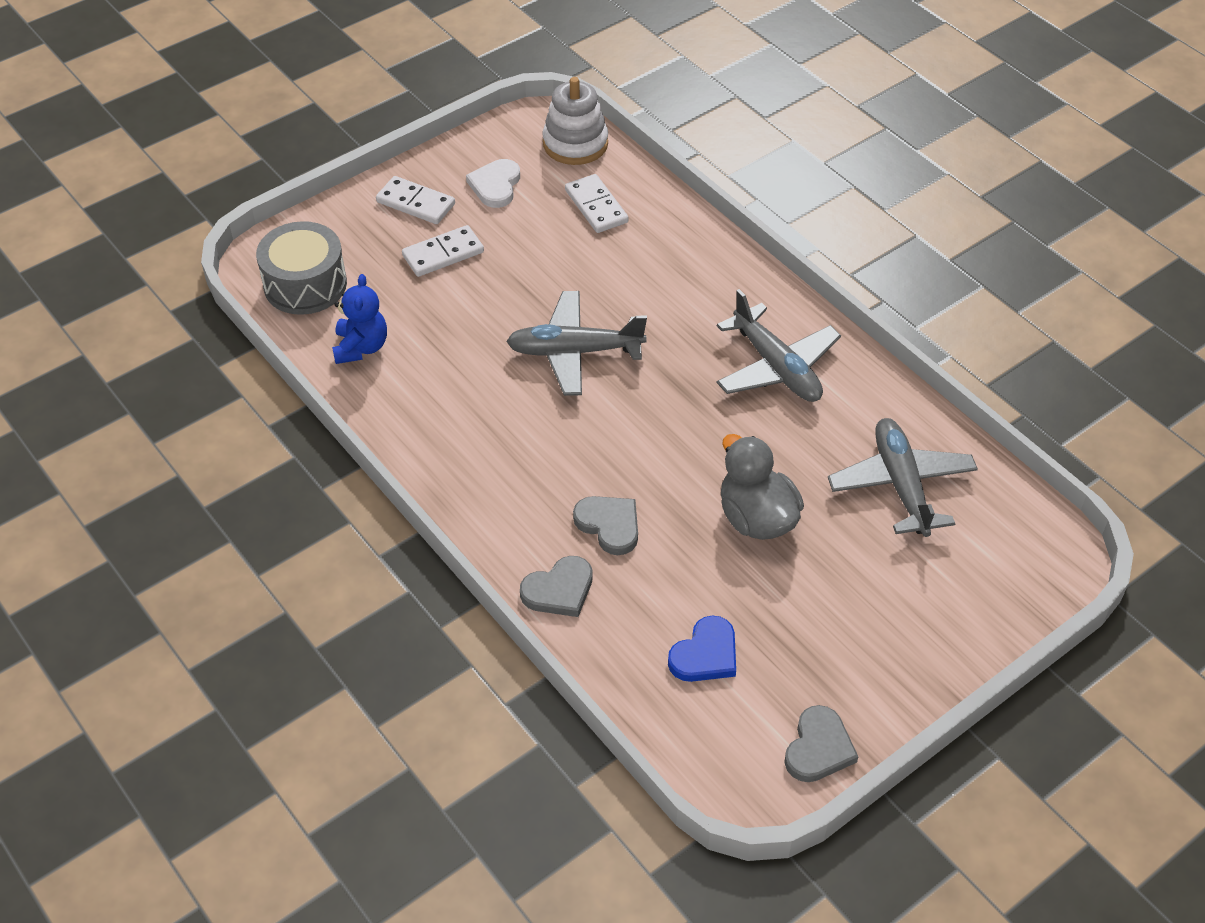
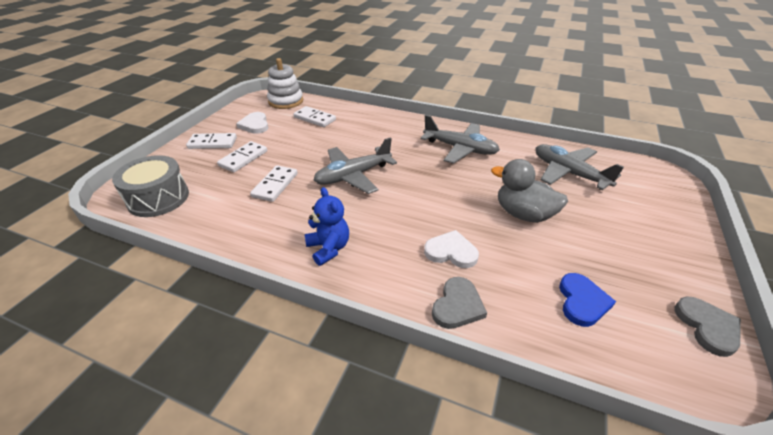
camera: 30 degrees left, 10 degrees down
blue teddy bear [332,274,387,364] -> blue teddy bear moved to [305,187,349,266]
grey heart [573,496,638,555] -> white heart [424,230,479,268]
none -> white domino [250,165,297,202]

